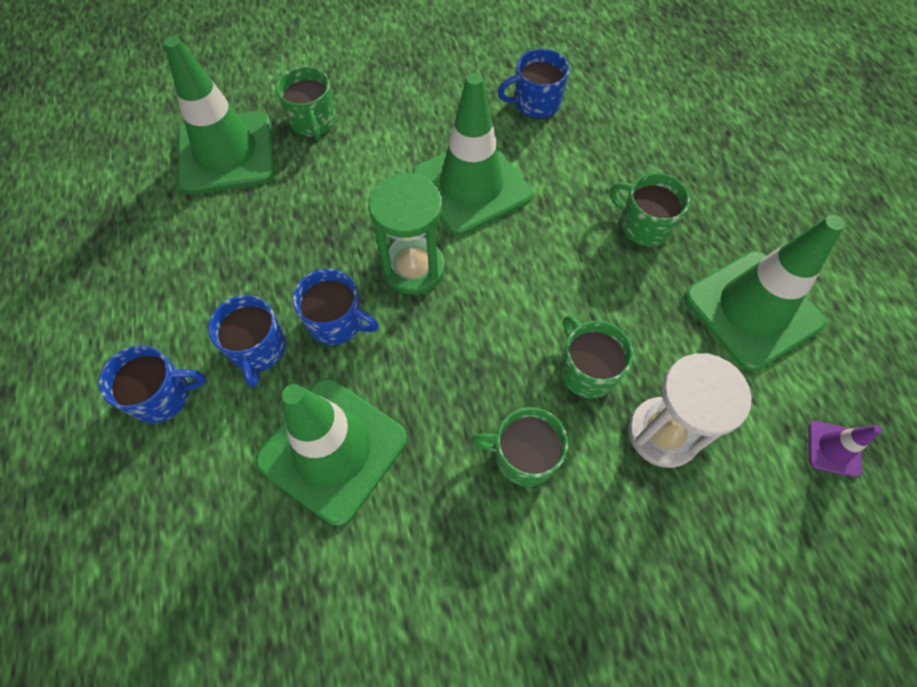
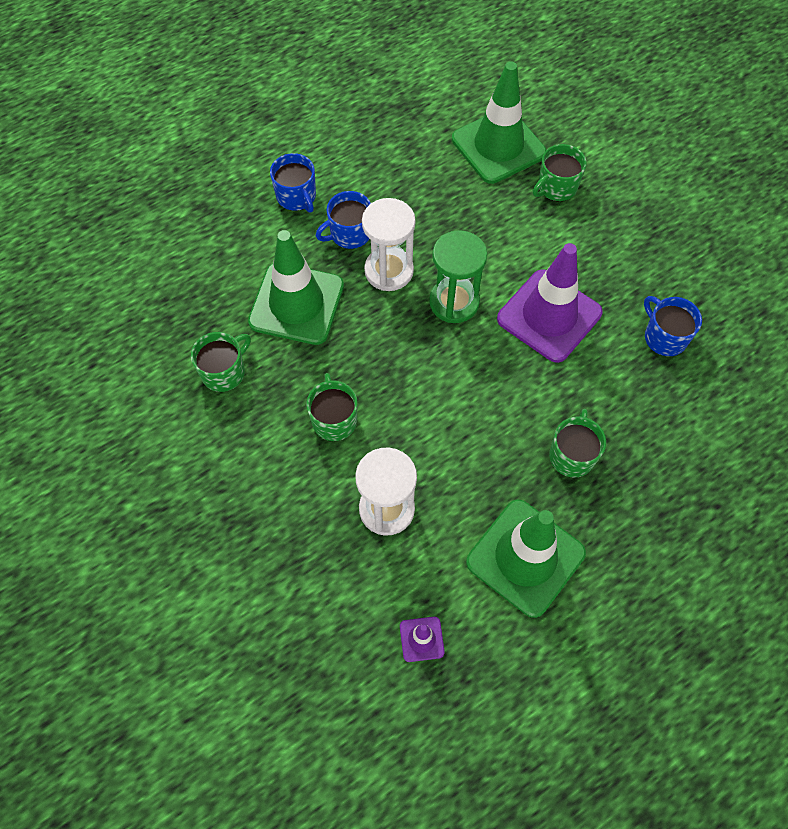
camera: 70 degrees right, 0 degrees up
blue mug [293,269,379,345] -> white hourglass [362,198,416,291]
green traffic cone [412,73,532,235] -> purple traffic cone [497,243,603,363]
green mug [560,315,633,398] -> green mug moved to [191,332,251,392]

